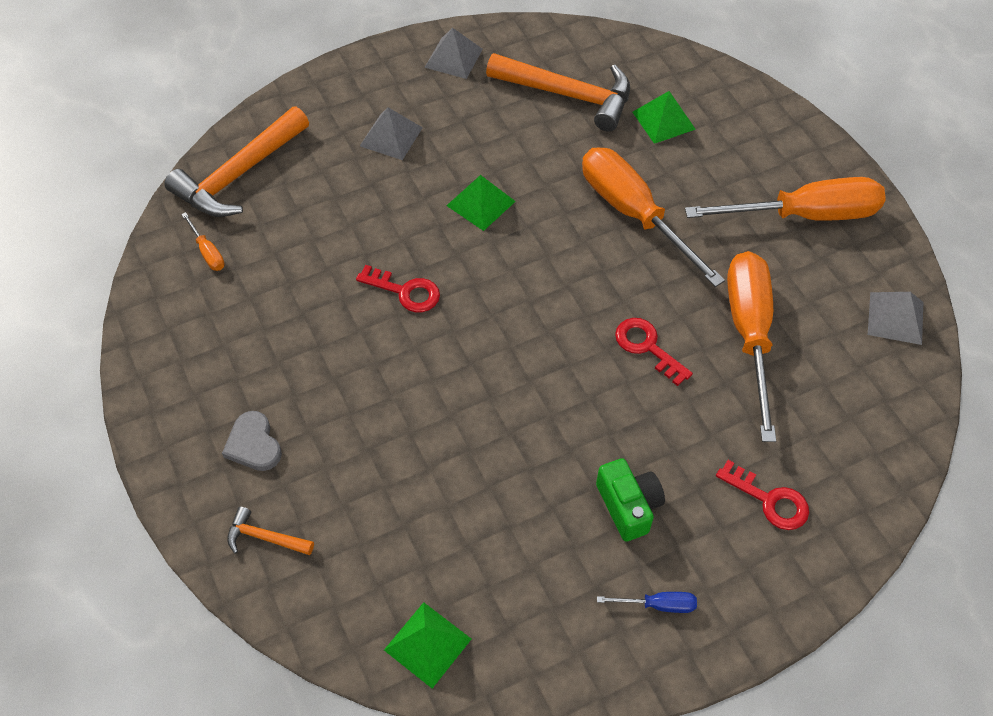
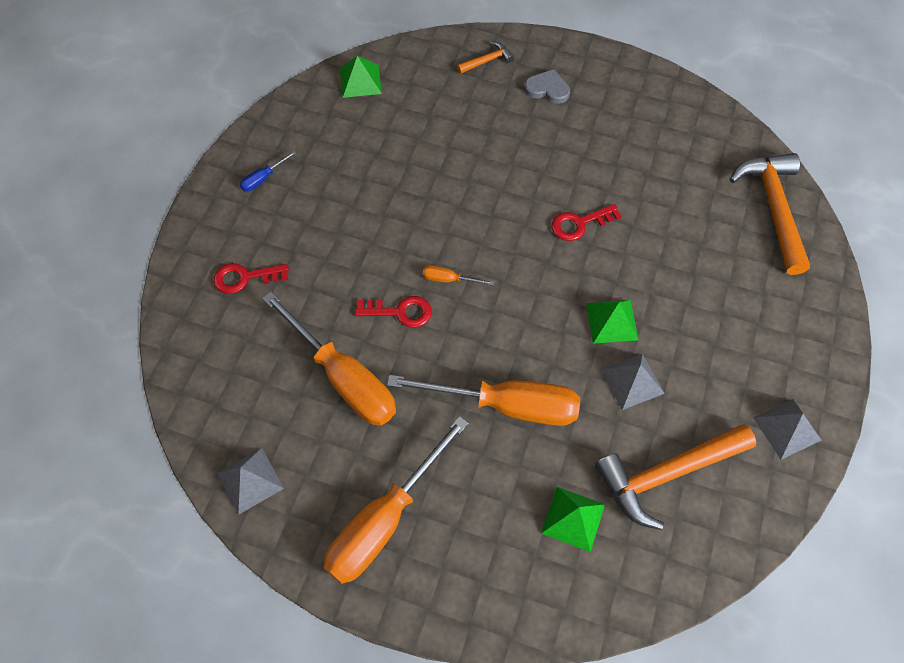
camera: 135 degrees right, 5 degrees up
orange screwdriver [181,212,225,271] -> orange screwdriver moved to [423,265,494,285]
grey pyramid [360,107,423,160] -> grey pyramid moved to [601,354,665,410]
green camera [596,458,665,542] -> none

